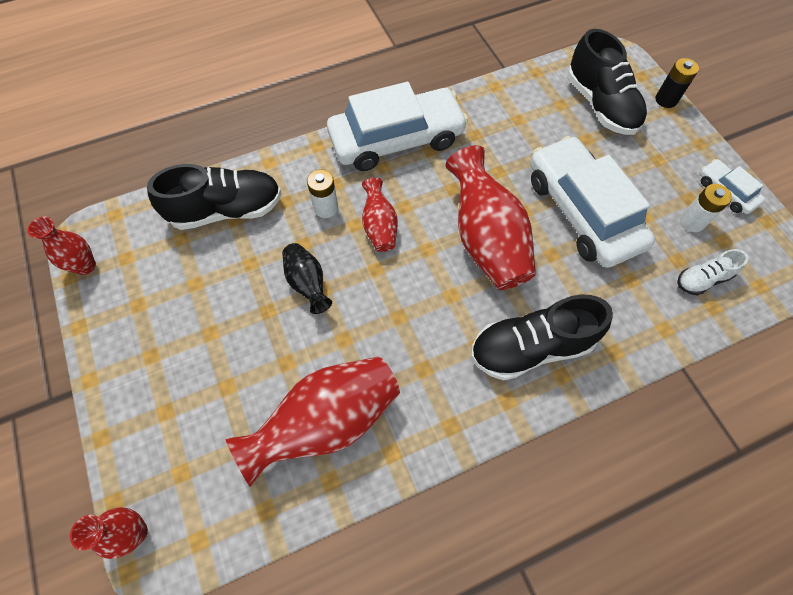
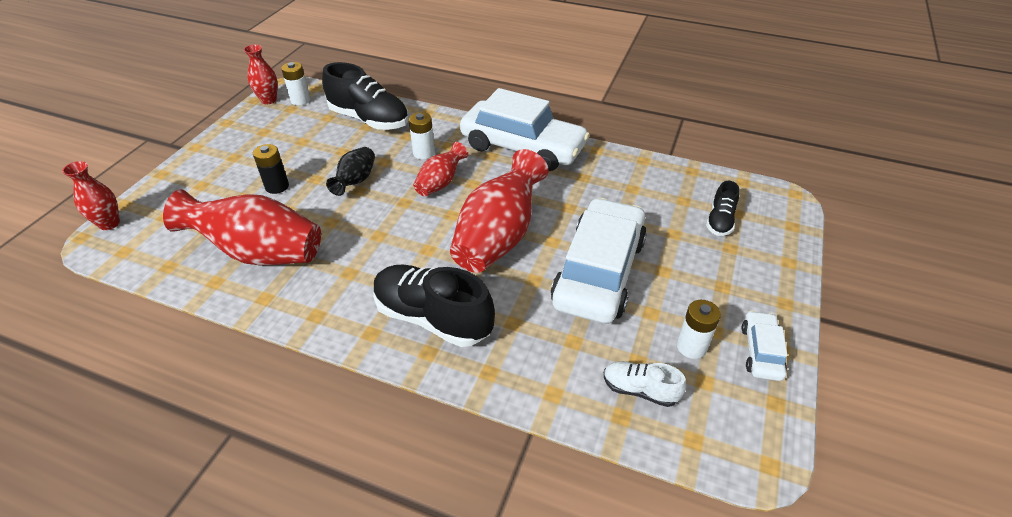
camera: 45 degrees right, 20 degrees down
black shoe [567,29,647,135] -> black shoe [706,181,740,236], size x0.53
black battery [655,58,699,108] -> black battery moved to [253,144,289,194]
none -> white battery [281,62,311,106]

